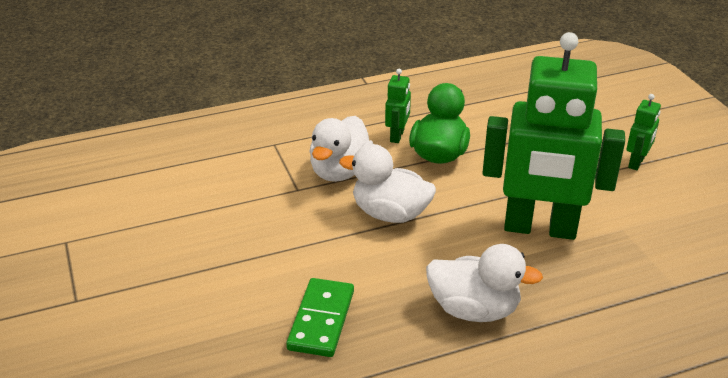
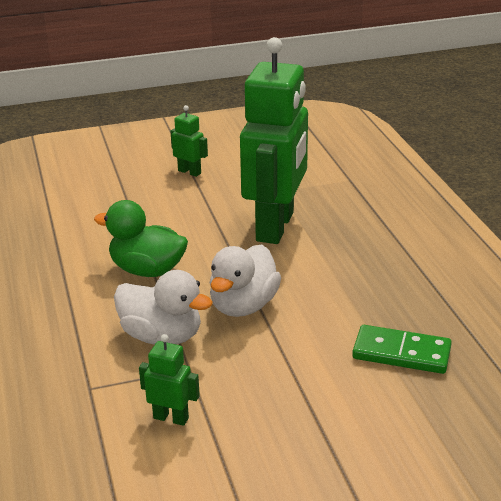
camera: 85 degrees left, 5 degrees down
green robot [385,69,411,143] -> green robot moved to [139,334,200,426]
white duck [426,244,543,322] -> none

